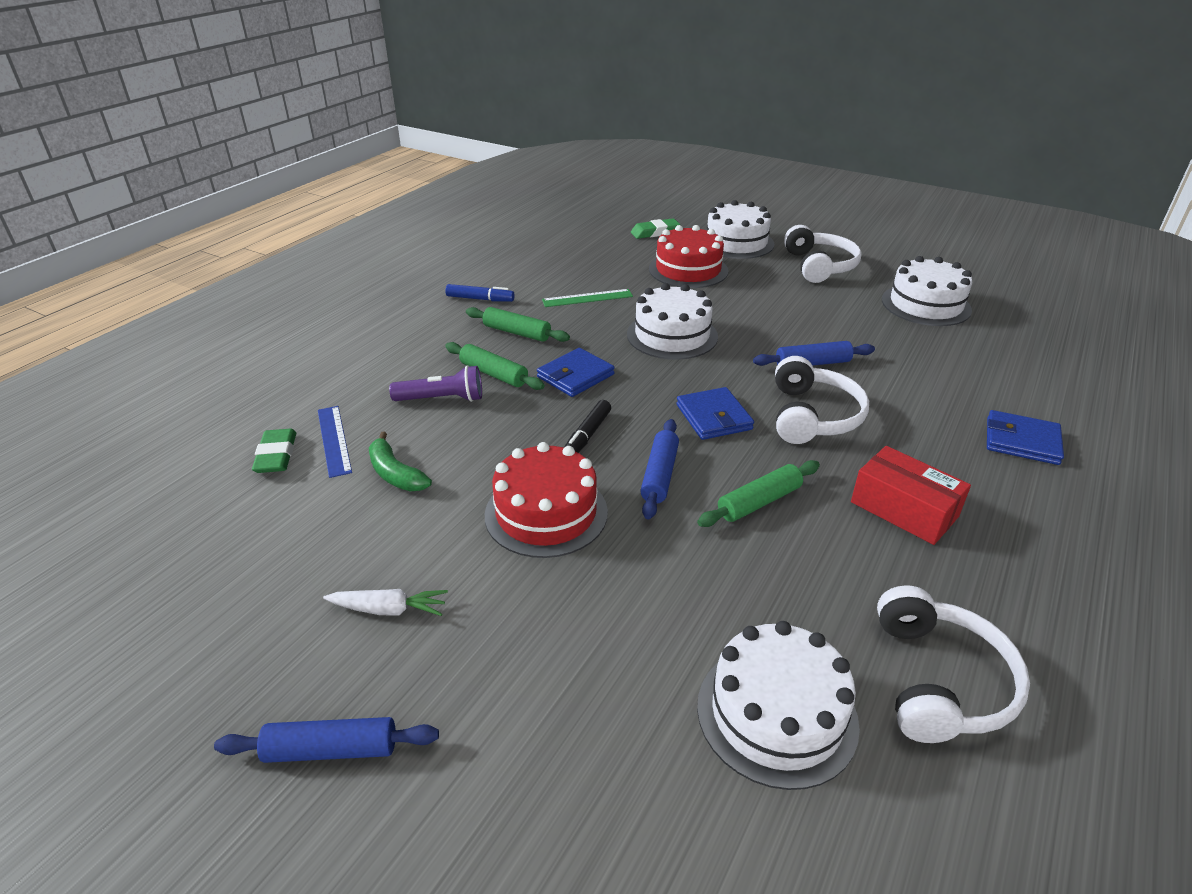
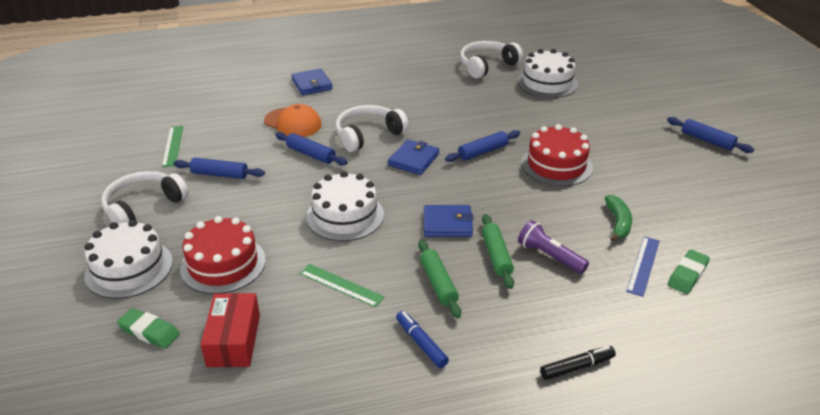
camera: 135 degrees left, 0 degrees up
white carrot [323,589,448,616] -> none
black marker [565,400,611,453] -> black marker moved to [540,346,616,380]
green rolling pin [697,460,820,527] -> none
red box [851,446,971,545] -> red box moved to [200,293,260,367]
white cake [882,256,972,326] -> green ruler [162,126,183,167]
none -> blue rolling pin [173,158,265,179]
none -> orange cap [264,104,322,137]

